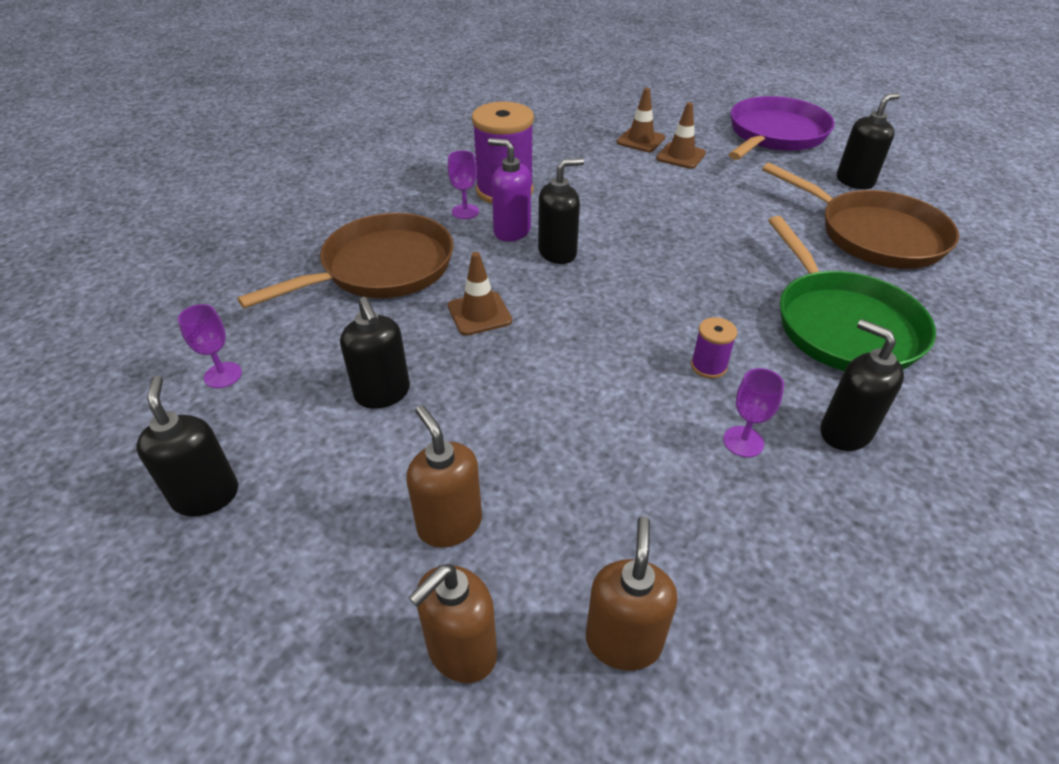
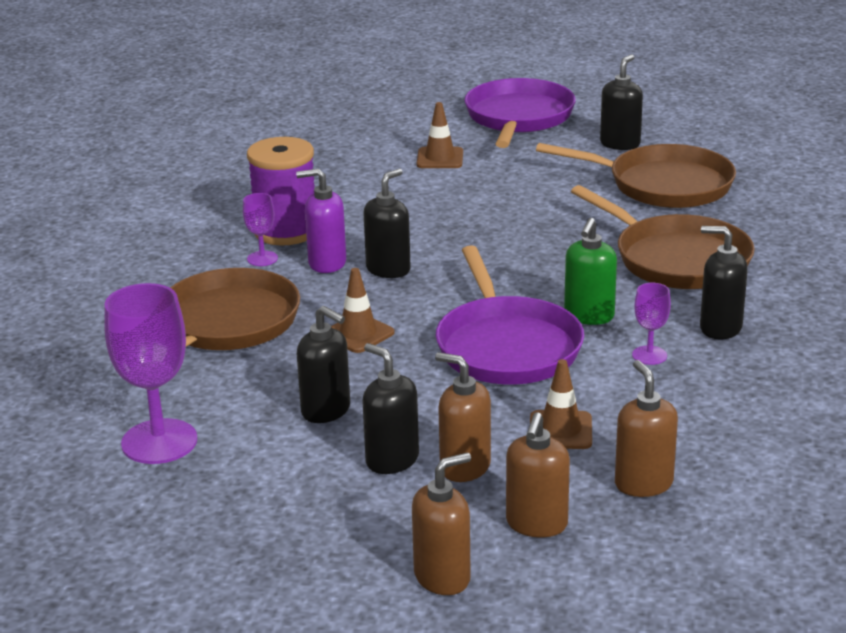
camera: 25 degrees left, 15 degrees down
black soap dispenser [136,376,238,517] -> black soap dispenser moved to [362,343,419,474]
purple goblet [178,304,242,388] -> purple goblet [104,283,197,464], size x2.02
brown traffic cone [617,88,665,152] -> brown traffic cone moved to [530,359,592,449]
purple spool [691,317,737,379] -> green soap dispenser [564,218,617,325]
green pan [768,216,936,371] -> brown pan [571,185,755,289]
none -> brown soap dispenser [412,452,471,595]
none -> purple pan [436,245,584,384]

